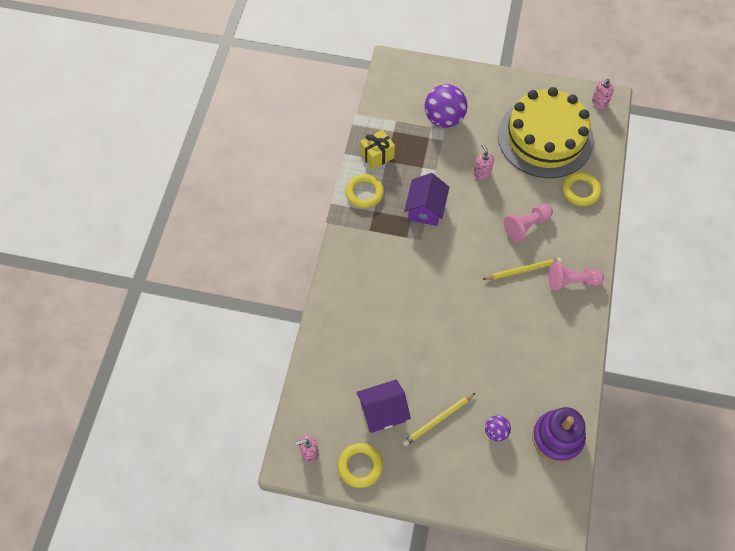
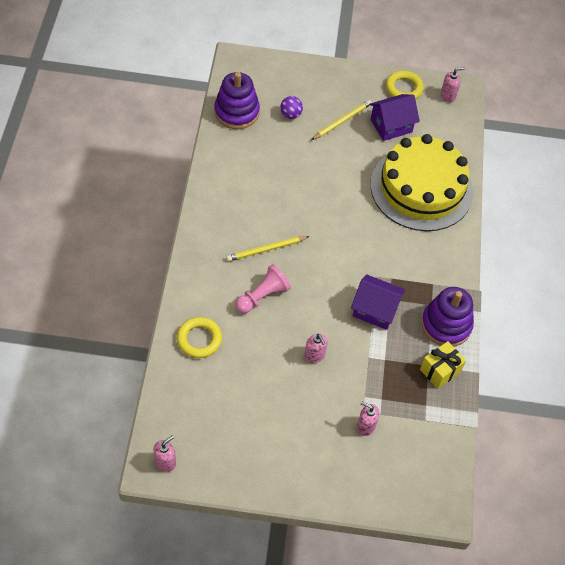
camera: 170 degrees right, 5 degrees down
yellow ring [345,174,384,208] -> purple stacking toy [421,287,474,347]
purple house [404,173,449,226] -> purple house turned 75 degrees counterclockwise [351,274,405,330]
purple ball [425,84,467,128] -> pink soap dispenser [357,402,380,436]
yellow cake [498,87,594,178] -> yellow cake moved to [370,134,473,231]
pink pawn [548,262,604,291] -> none

